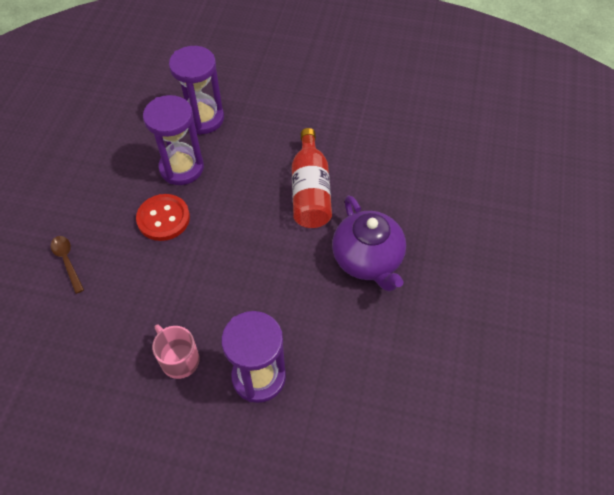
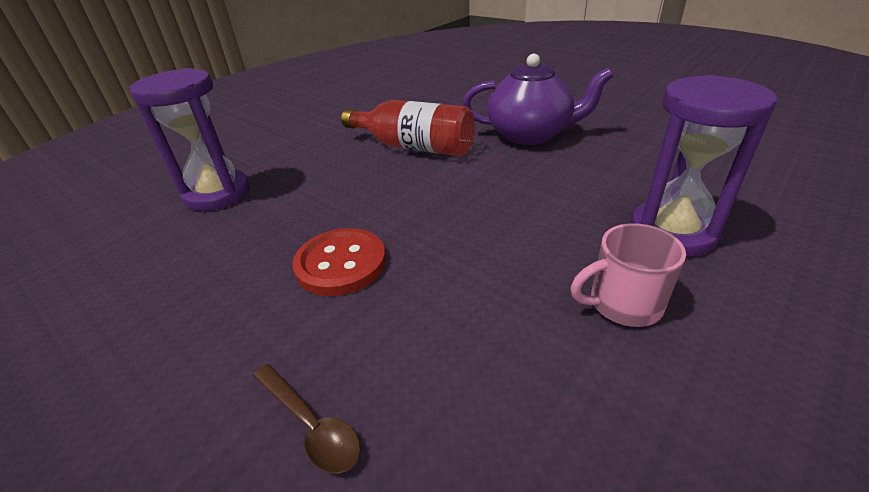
camera: 60 degrees left, 20 degrees down
brown spoon [51,236,84,294] -> brown spoon turned 135 degrees counterclockwise [253,364,361,474]
purple hourglass [143,95,204,185] -> none

